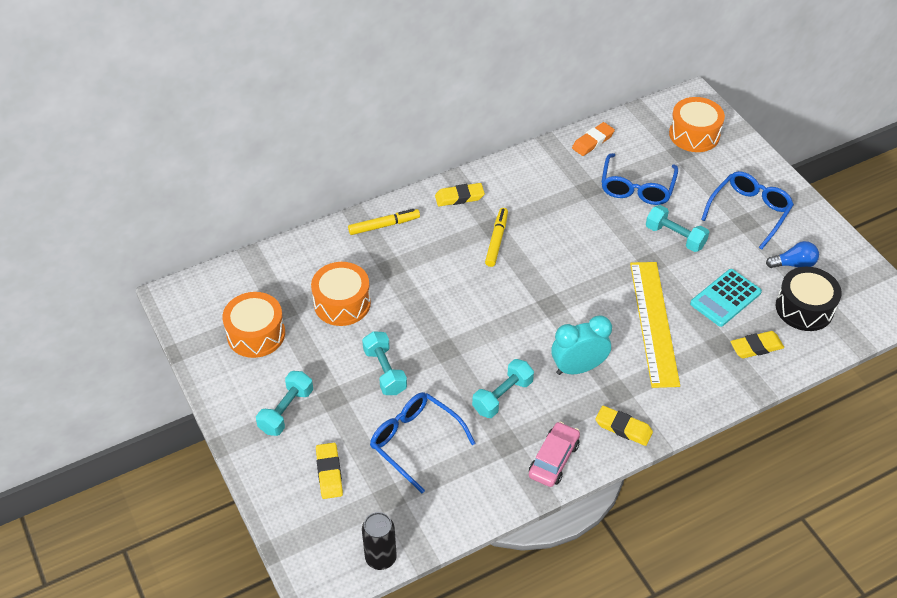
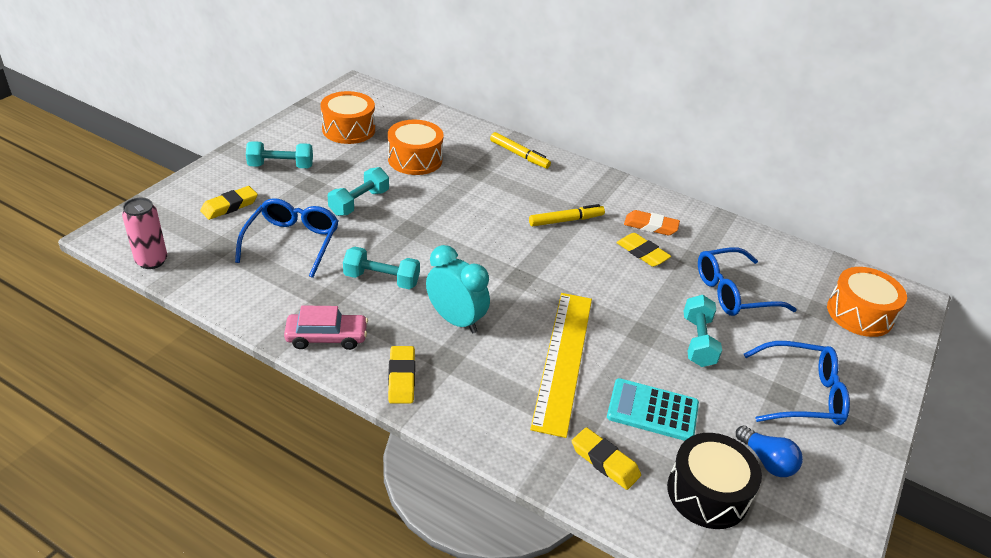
camera: 55 degrees right, 10 degrees down
black can [362,512,397,570] -> pink can [122,198,167,269]
yellow eraser [435,183,485,206] -> yellow eraser moved to [616,233,671,267]
orange eraser [572,122,615,156] -> orange eraser moved to [624,210,680,235]
yellow ruler [630,262,680,388] -> yellow ruler turned 45 degrees counterclockwise [530,293,592,438]

